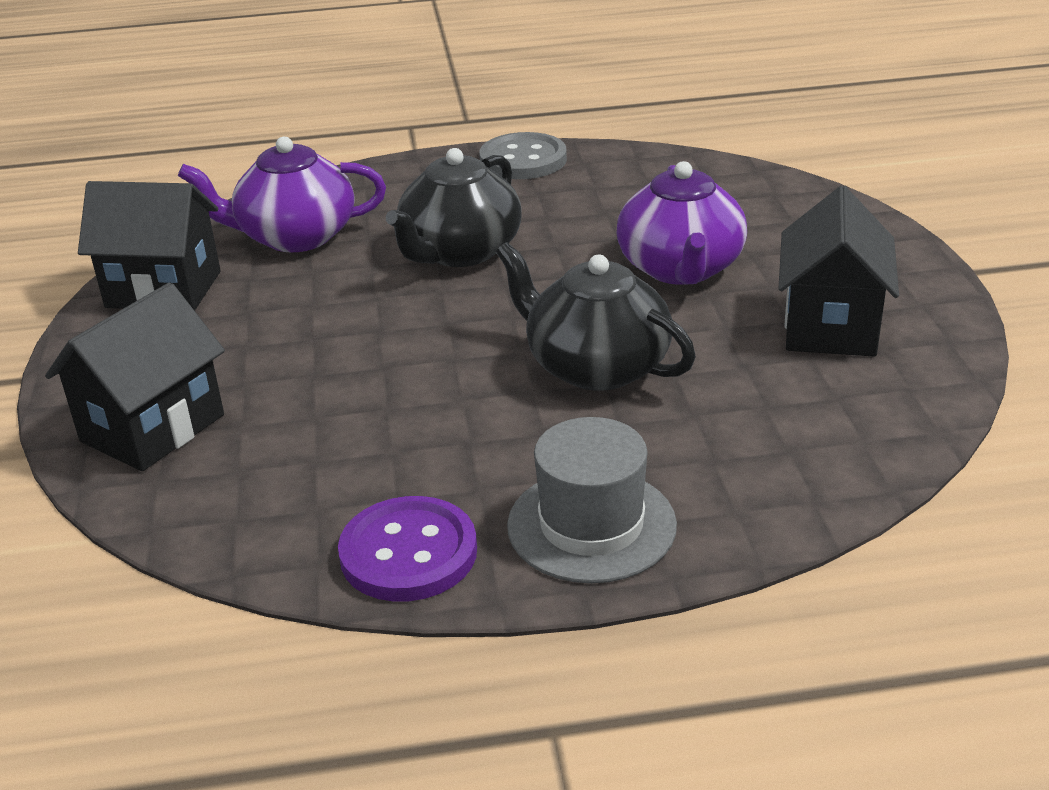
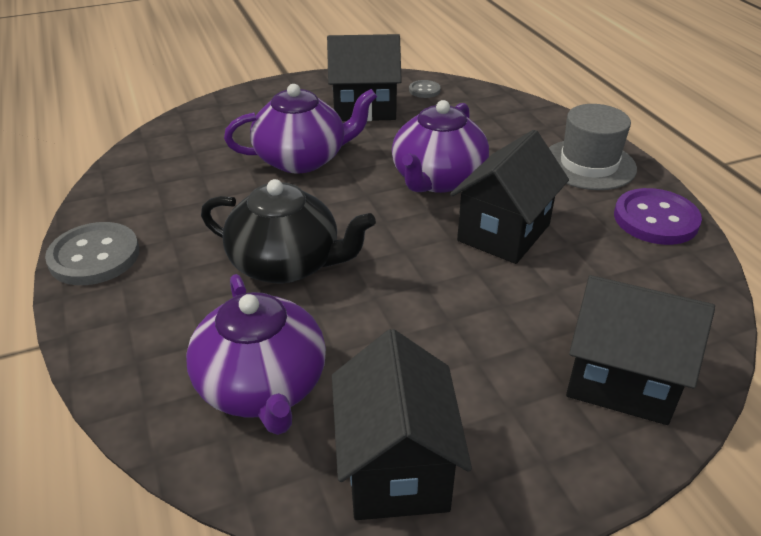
camera: 105 degrees left, 5 degrees up
black teapot [496,242,696,391] -> purple teapot [392,100,489,193]
none -> grey button [409,80,441,98]
none -> black house [450,130,569,264]

